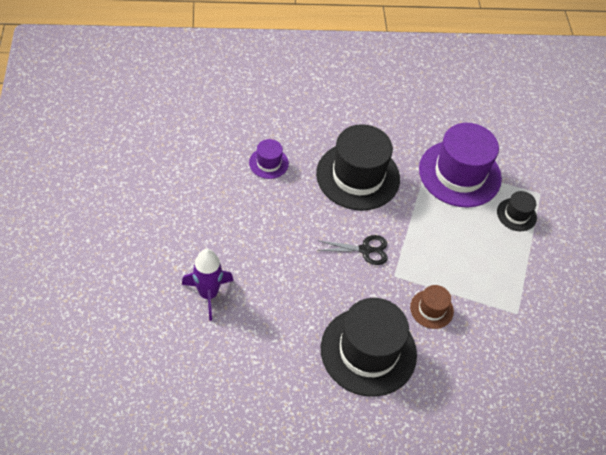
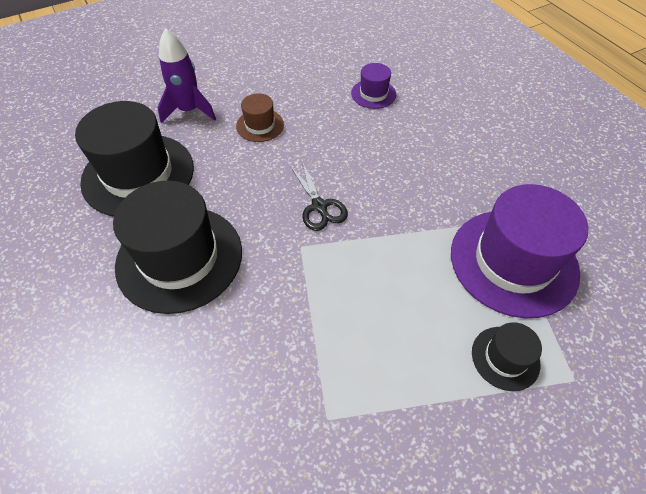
camera: 70 degrees right, 0 degrees up
black hat [316,124,400,210] -> black hat moved to [75,101,194,217]
brown hat [410,285,454,329] -> brown hat moved to [236,93,284,142]

